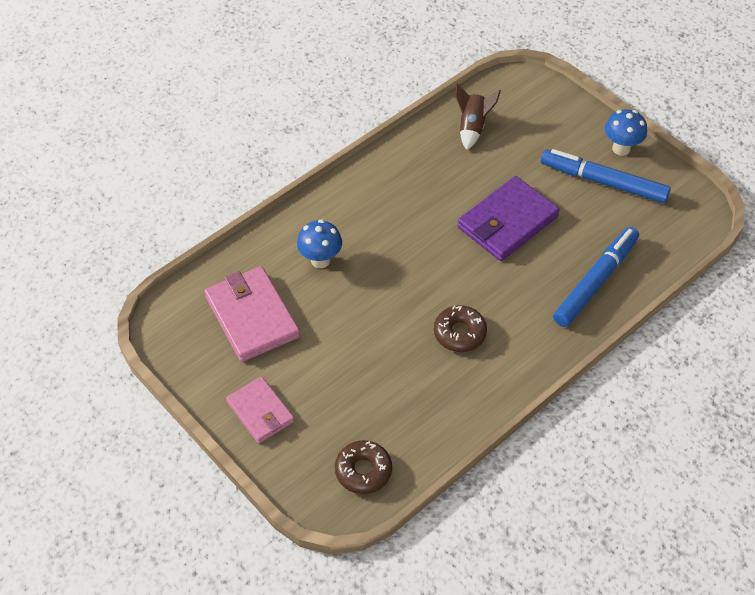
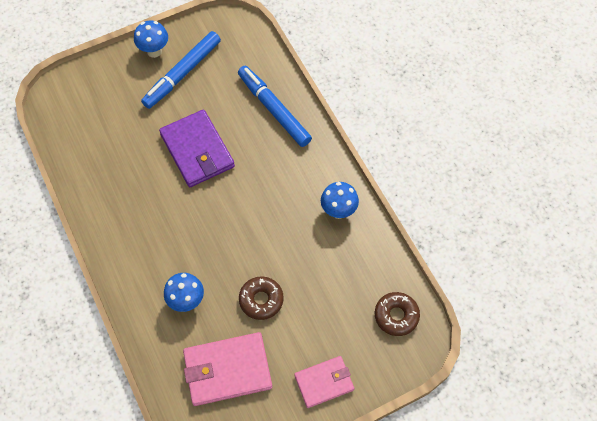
camera: 75 degrees left, 10 degrees up
brown donut [434,305,487,352] -> brown donut moved to [239,276,284,320]
brown rocket [455,83,501,150] -> none
none -> blue mushroom [321,182,359,219]

